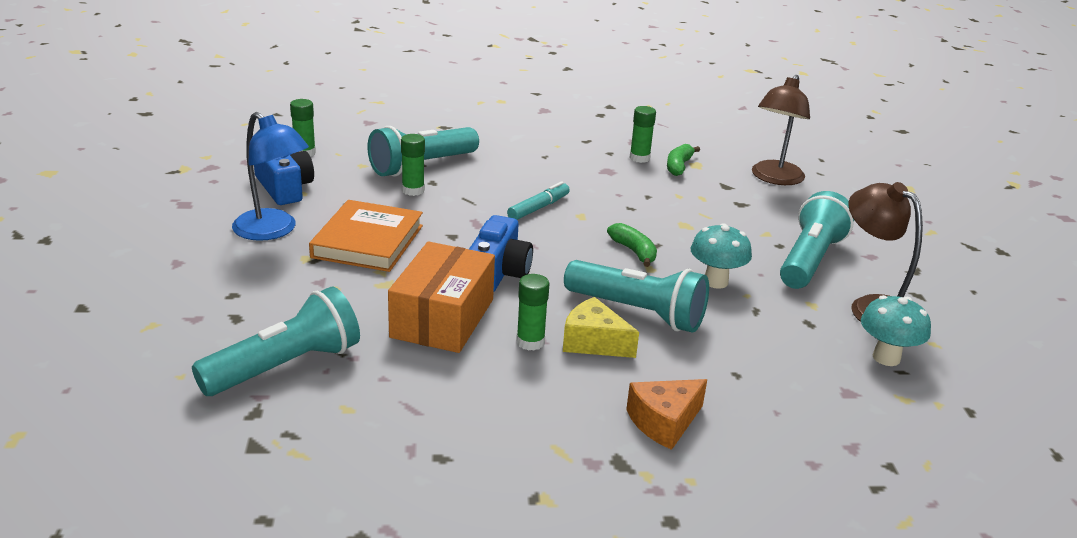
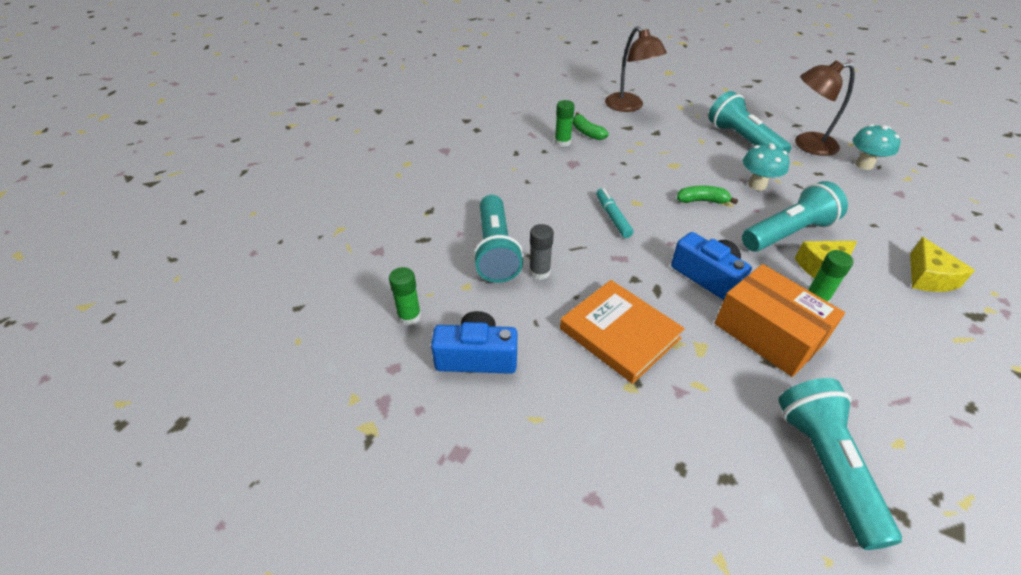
camera: 55 degrees left, 15 degrees up
blue lamp [232,112,309,241] -> none
green glue stick [401,134,425,196] -> grey glue stick [529,224,554,280]
orange cheese [626,379,707,450] -> yellow cheese [910,237,975,292]

